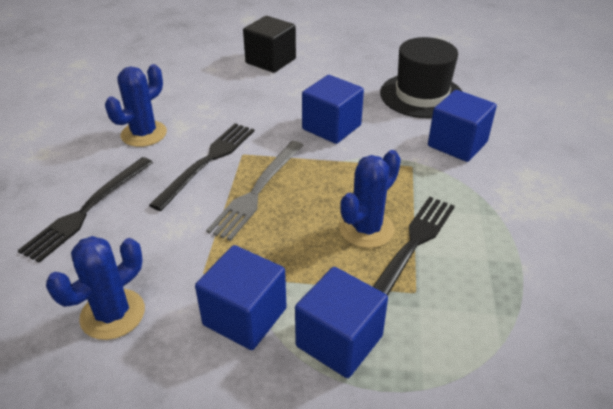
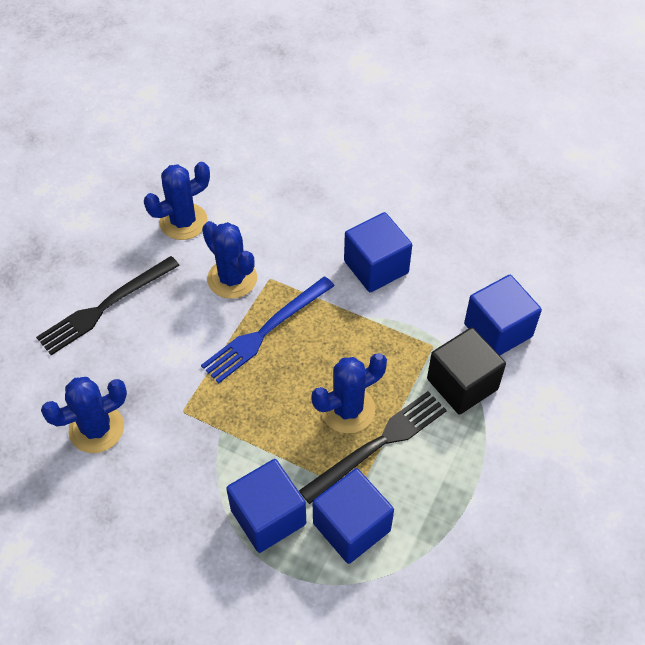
camera: 20 degrees right, 15 degrees up
black fork [149,123,254,211] -> blue cactus [202,221,257,299]
blue cube [195,245,287,350] -> blue cube moved to [313,468,394,564]
grey fork [206,141,304,241] -> blue fork [201,276,334,383]
black cube [243,16,296,73] -> black cube moved to [427,327,506,414]
black hat [380,37,463,118] -> none

